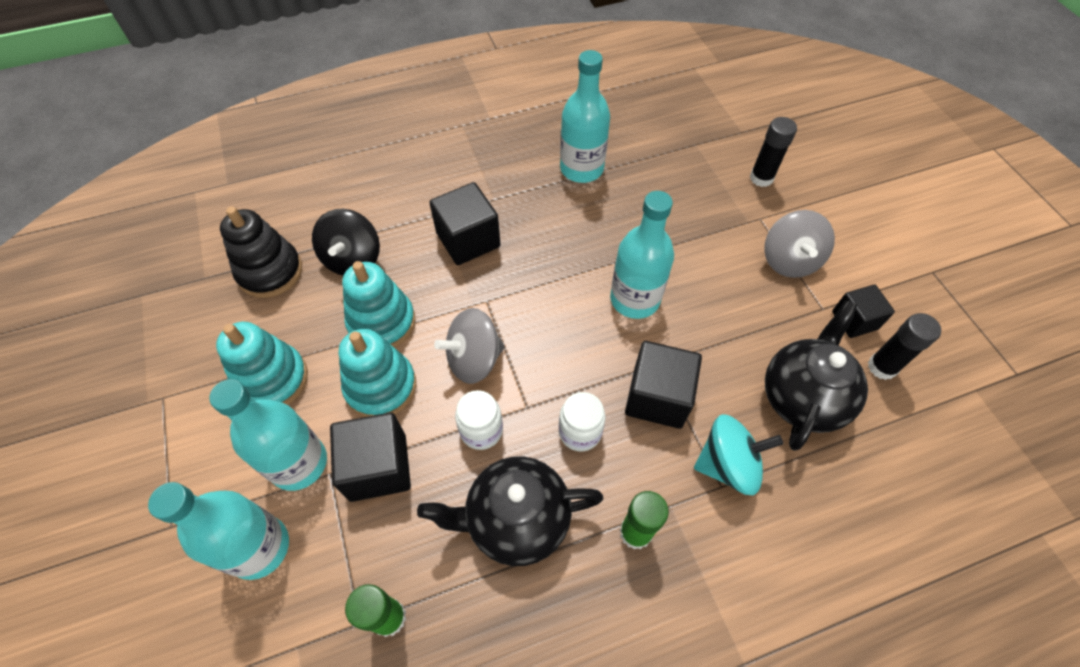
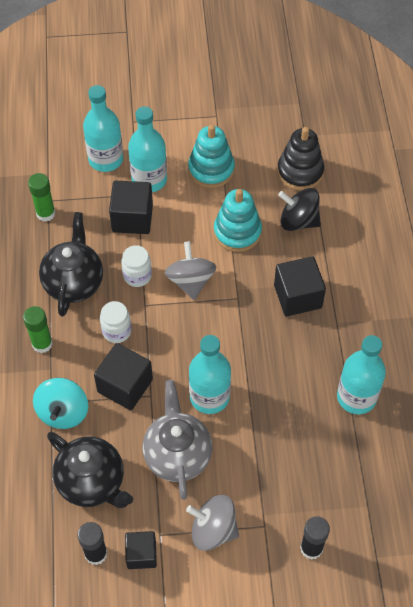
camera: 105 degrees right, 0 degrees up
turquoise stacking toy [339,329,416,417] -> none
none -> grey teapot [143,380,212,500]

